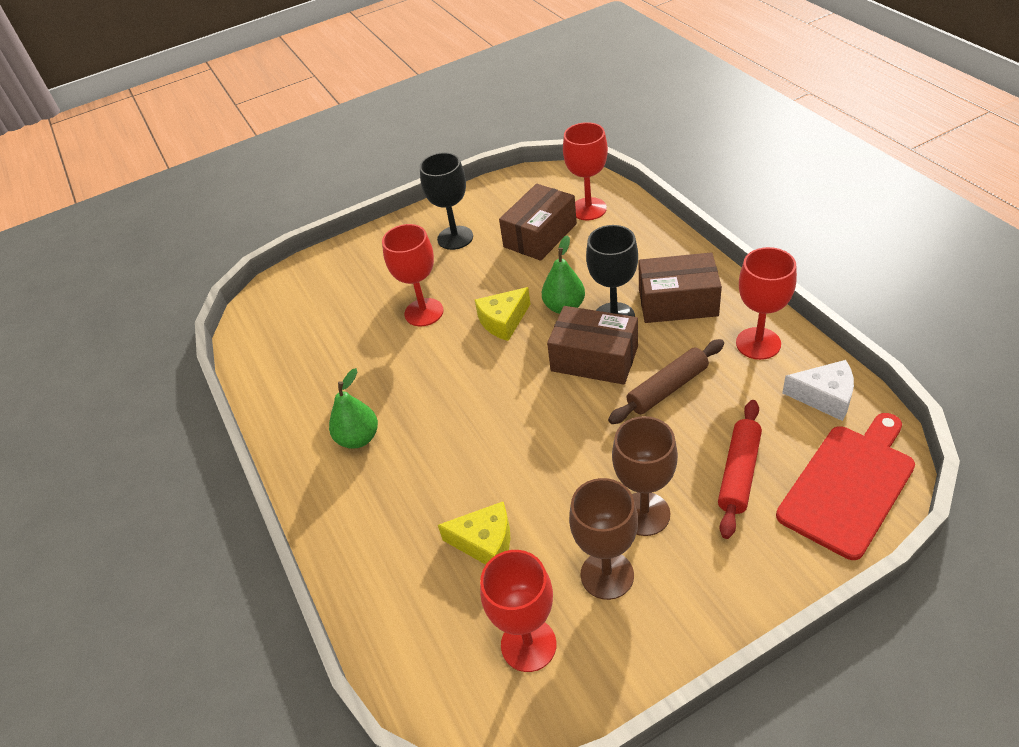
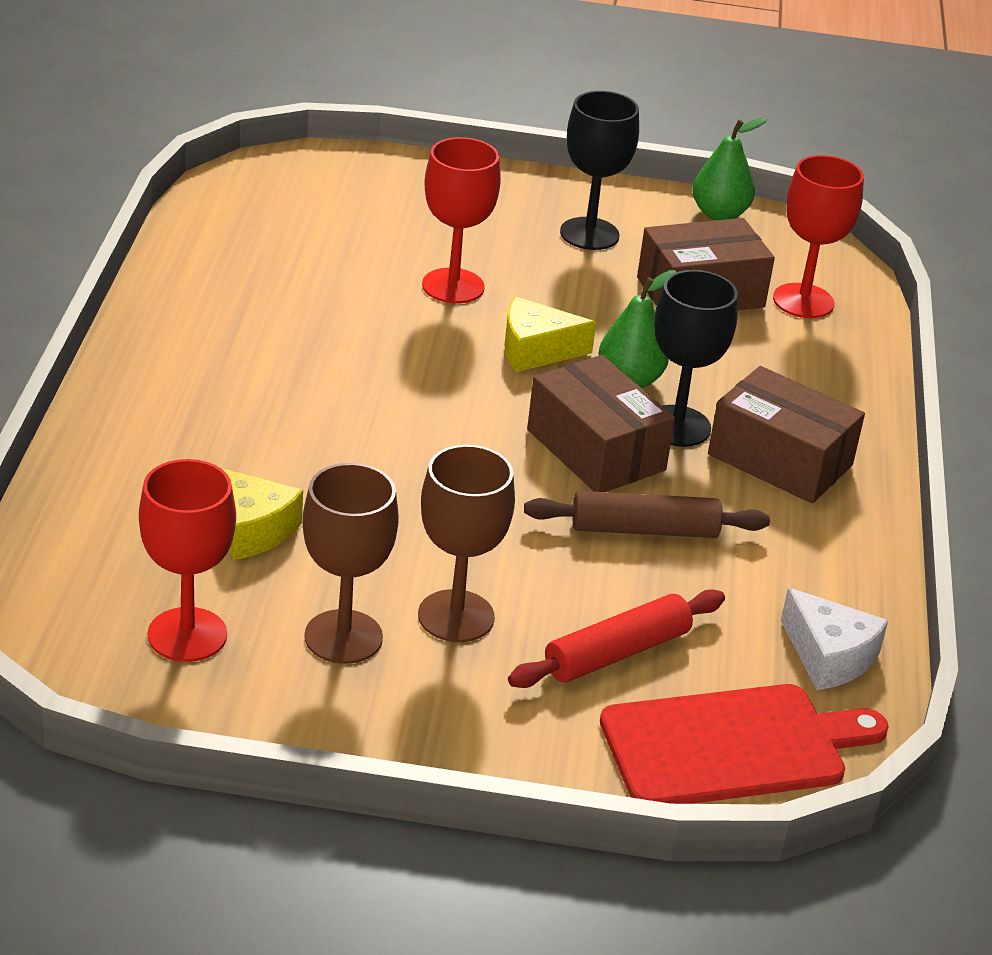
camera: 25 degrees right, 10 degrees down
green pear [329,368,378,449] -> green pear moved to [692,118,767,220]
red goblet [736,247,797,360] -> none

